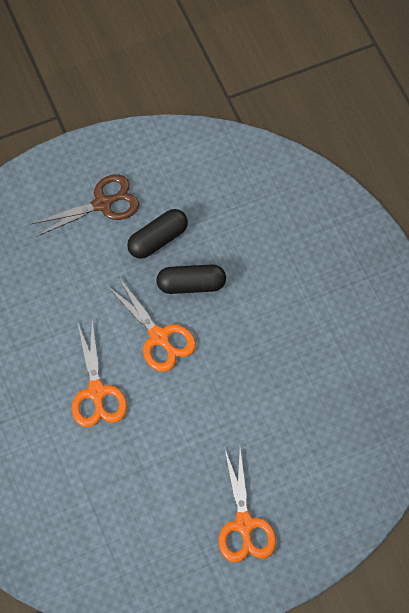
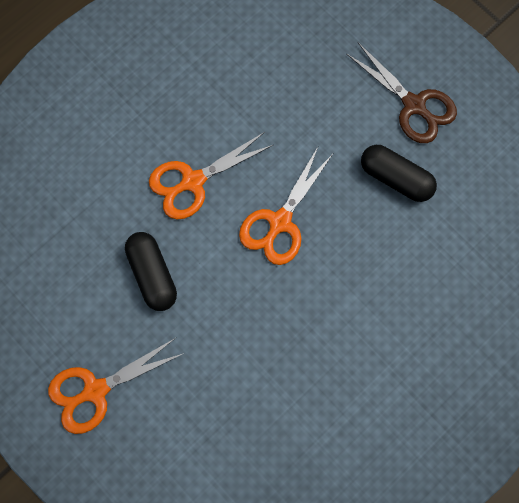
camera: 70 degrees right, 10 degrees up
black capsule [156,264,226,294] -> black capsule moved to [125,232,177,311]

